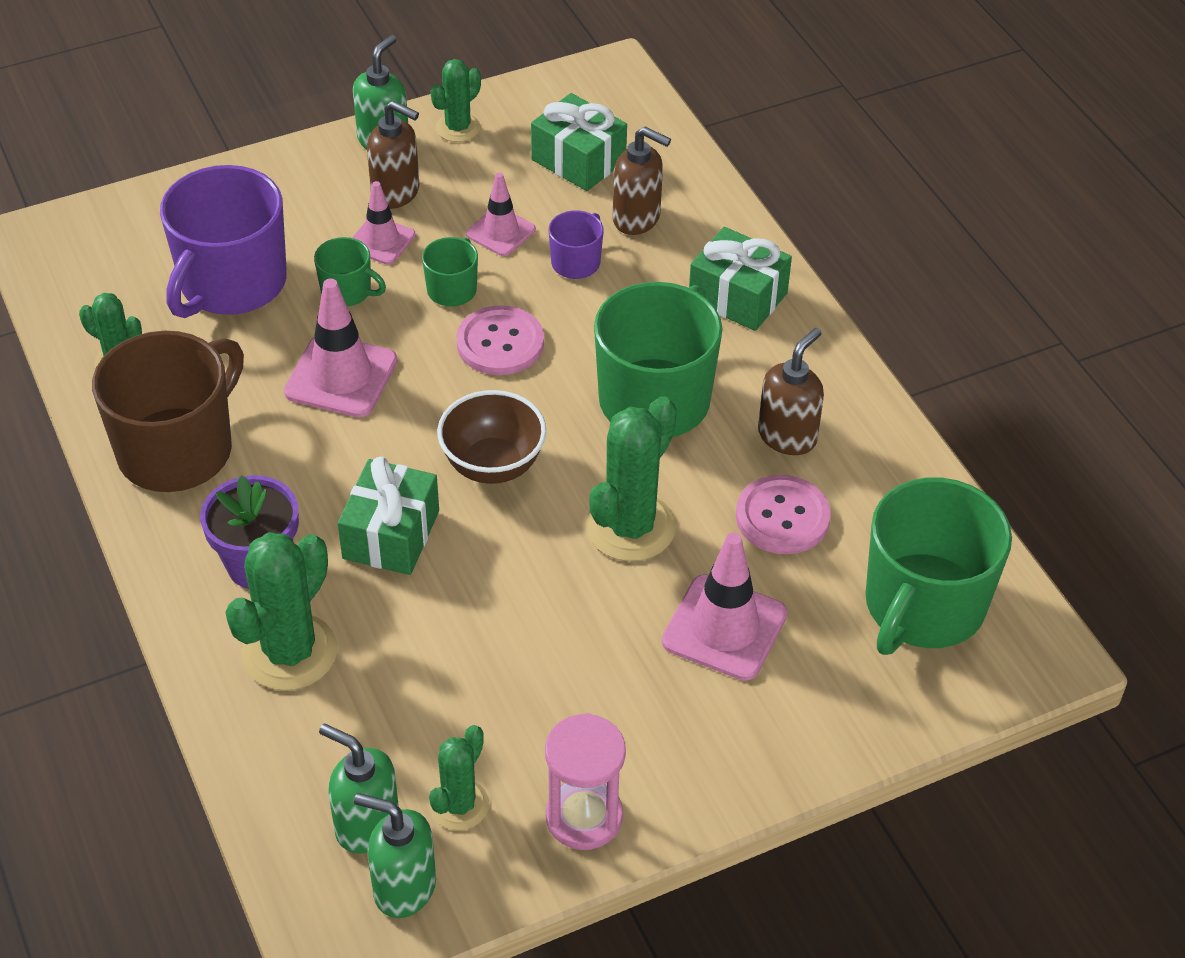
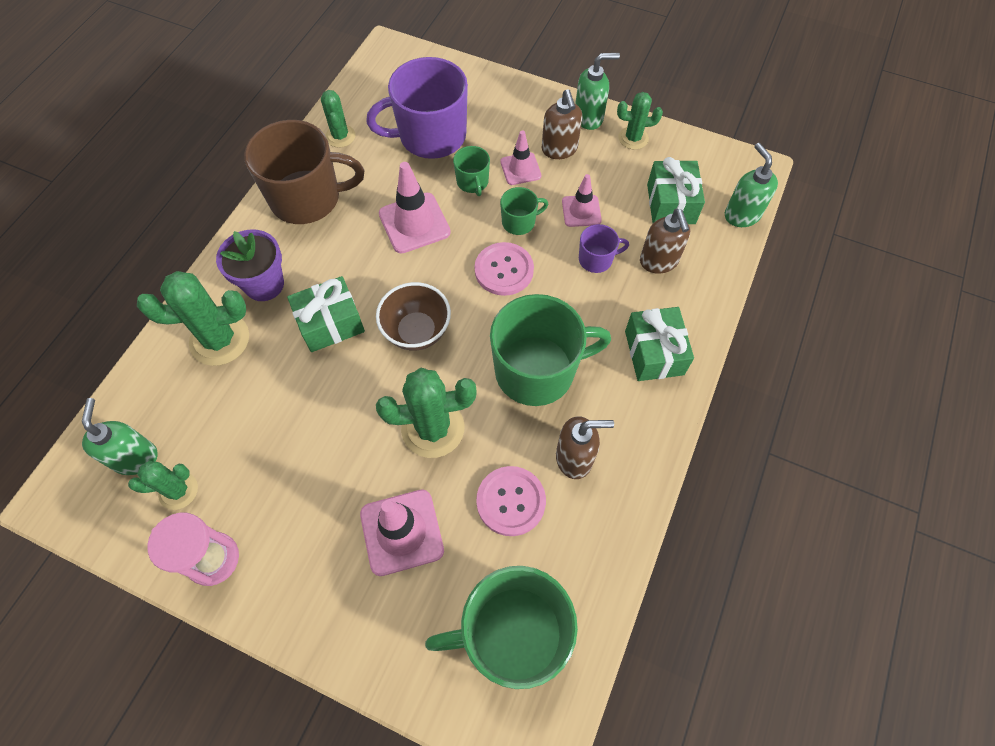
camera: 50 degrees right, 15 degrees up
green soap dispenser [354,793,436,918] -> green soap dispenser moved to [725,143,778,227]

